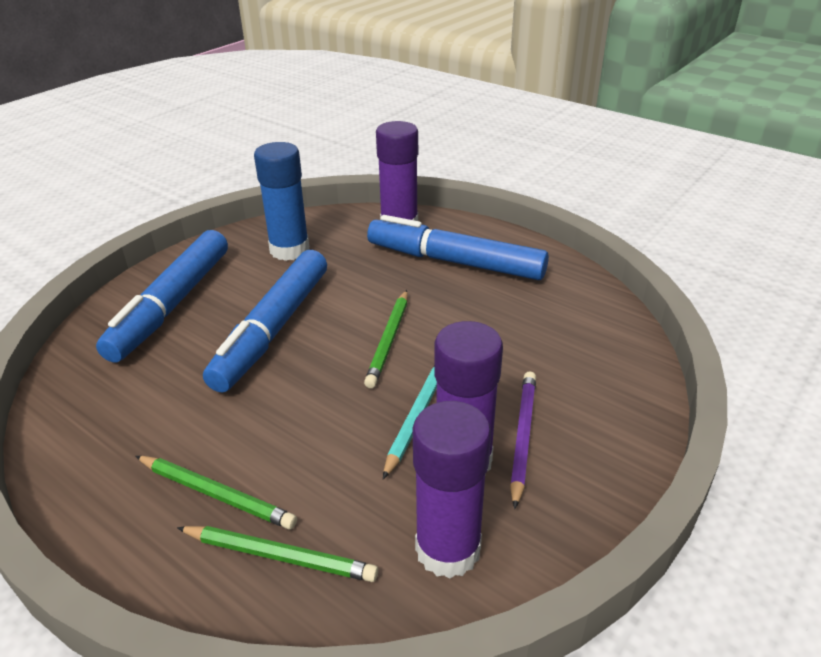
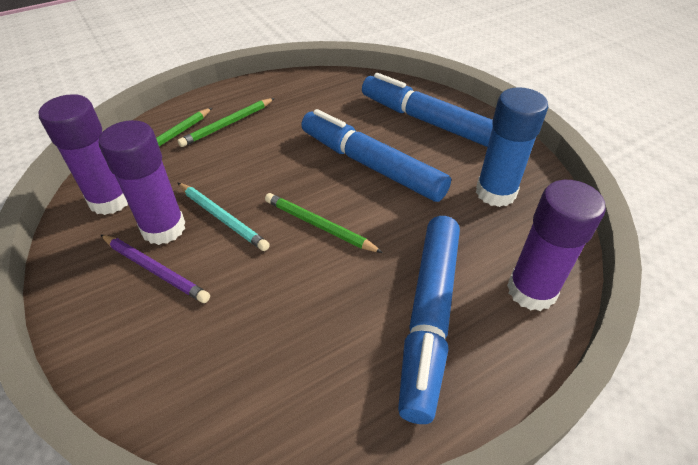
camera: 110 degrees right, 10 degrees up
blue marker [367,215,549,280] -> blue marker turned 150 degrees clockwise [398,216,460,424]

